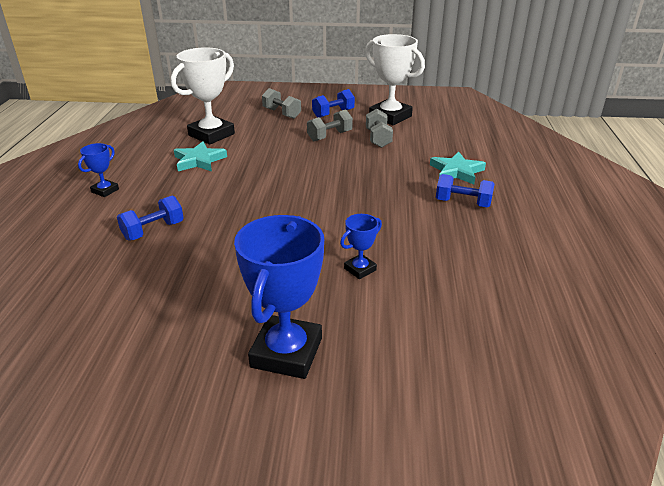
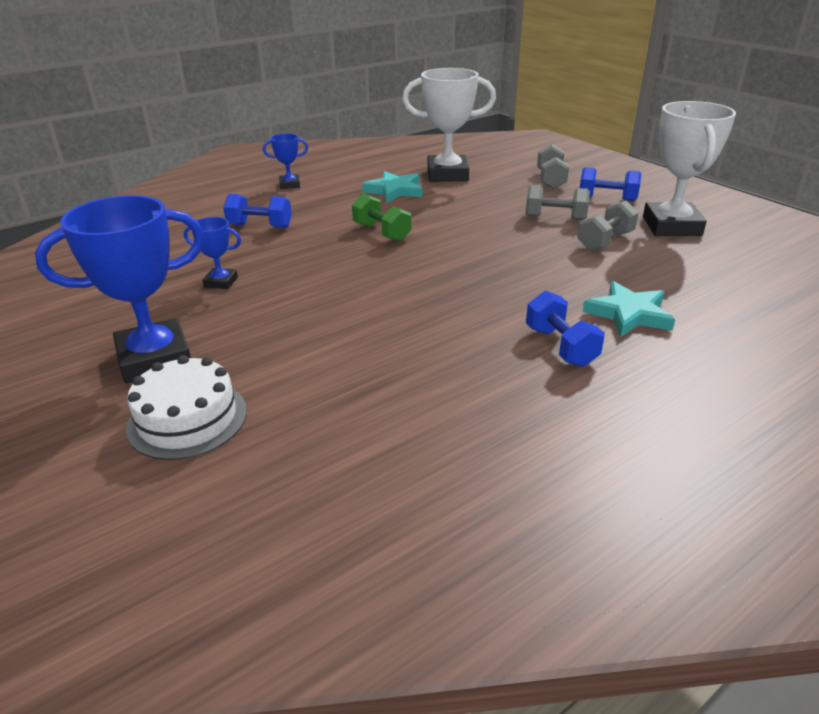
camera: 50 degrees right, 0 degrees up
blue trophy [340,214,382,279] -> blue trophy moved to [184,217,241,289]
none -> white cake [126,355,247,460]
none -> green dumbbell [352,193,411,242]

